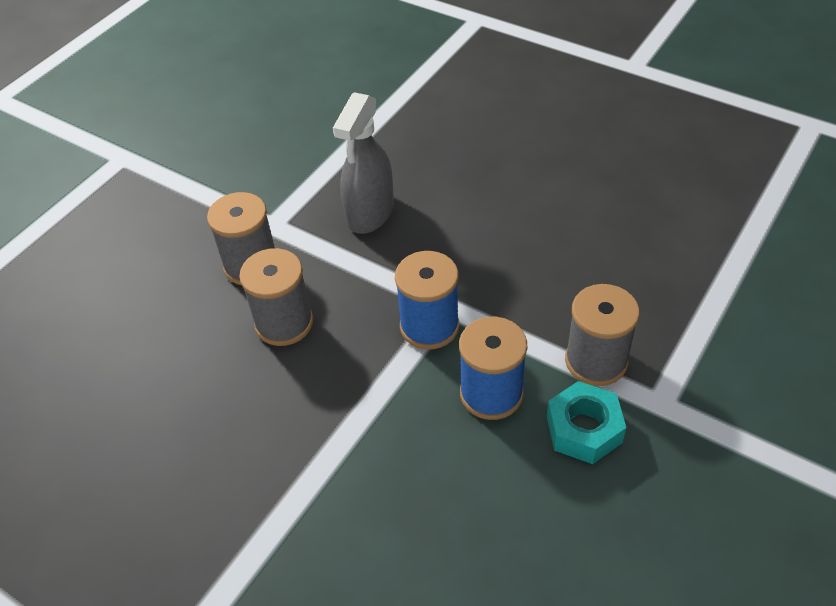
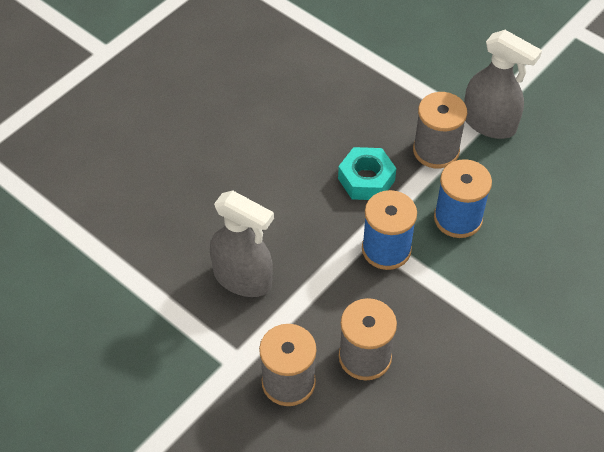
camera: 85 degrees left, 5 degrees up
turquoise nut [547,381,626,464] -> turquoise nut moved to [338,147,396,200]
none -> grey spray bottle [464,30,542,139]

